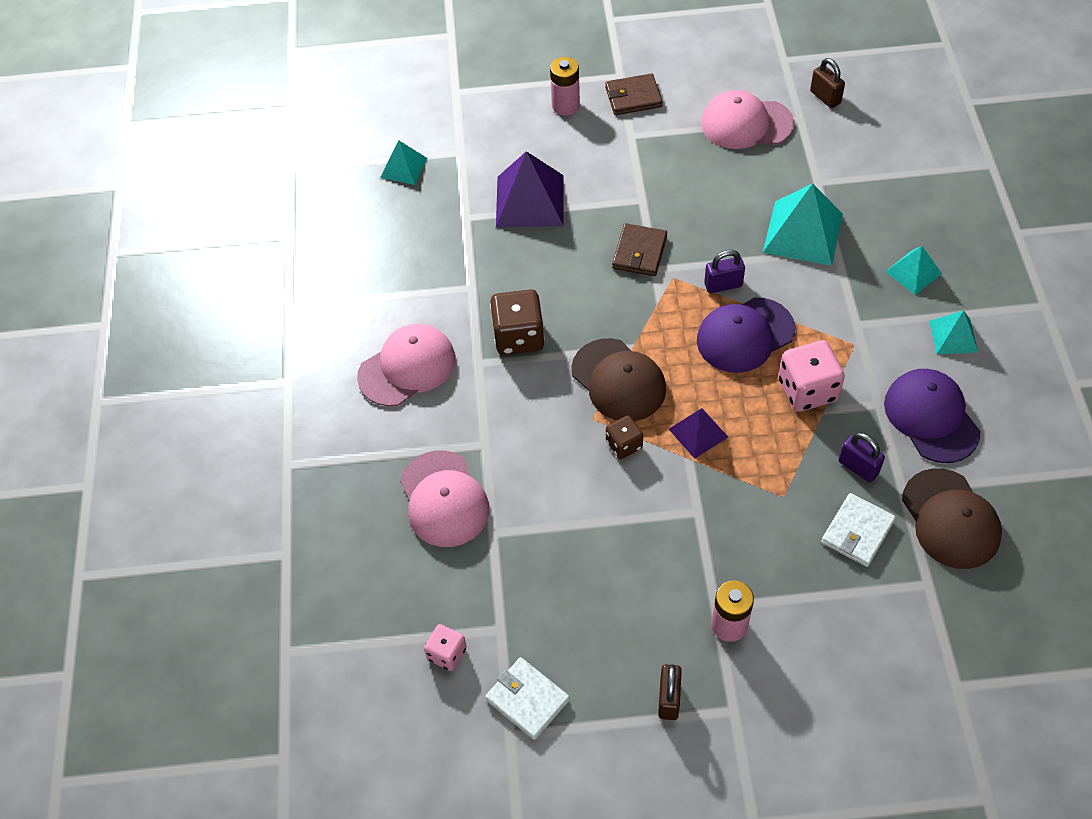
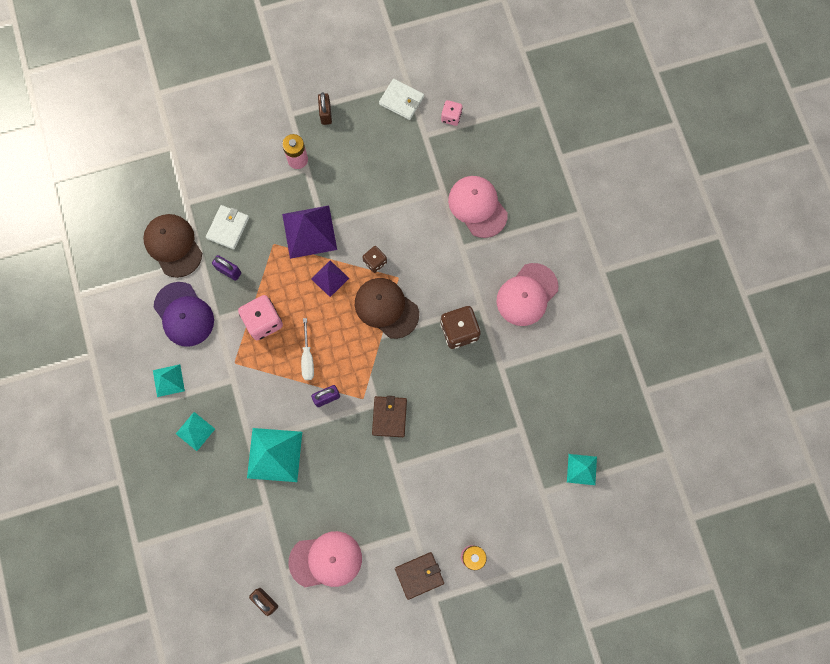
camera: 165 degrees right, 20 degrees up
purple pyramid [496,151,564,228] -> purple pyramid moved to [282,205,337,259]
purple cap [697,297,795,373] -> white screwdriver [301,318,314,380]

